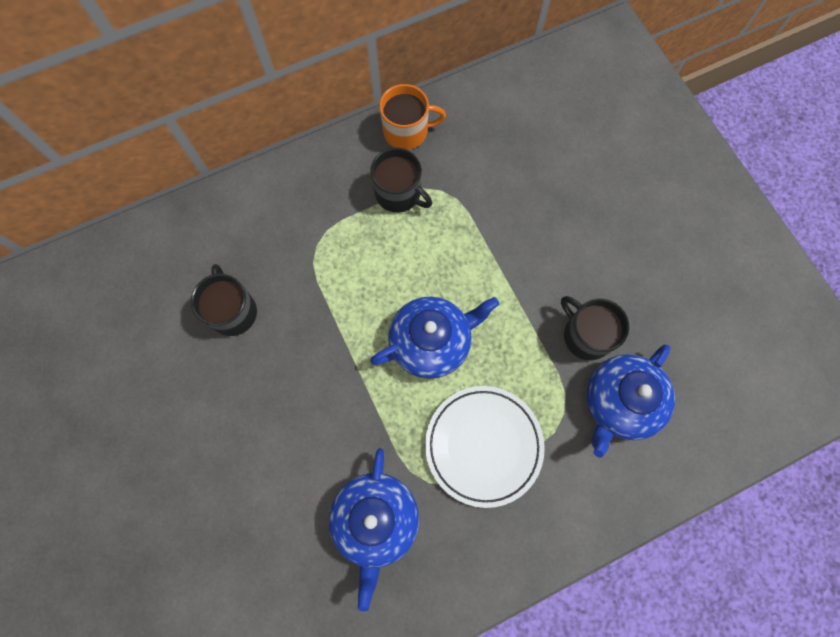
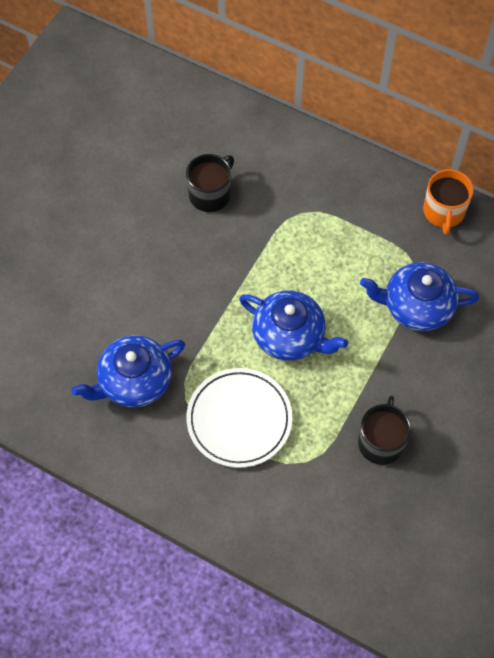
camera: 55 degrees right, 10 degrees down
black mug [370,148,432,213] -> none
orange mug [379,84,446,150] -> orange mug turned 45 degrees clockwise [423,169,473,235]
blue teapot [587,345,675,458] -> blue teapot moved to [360,262,479,331]

